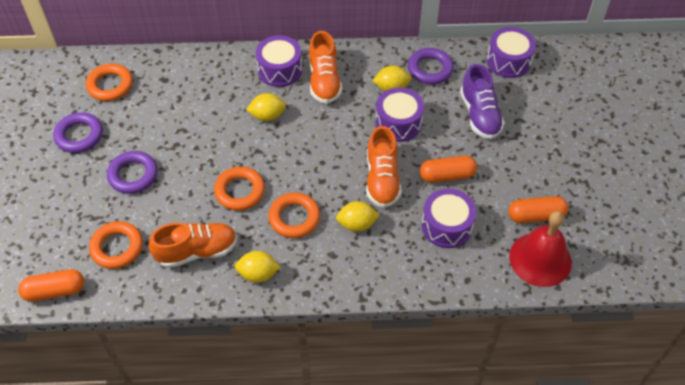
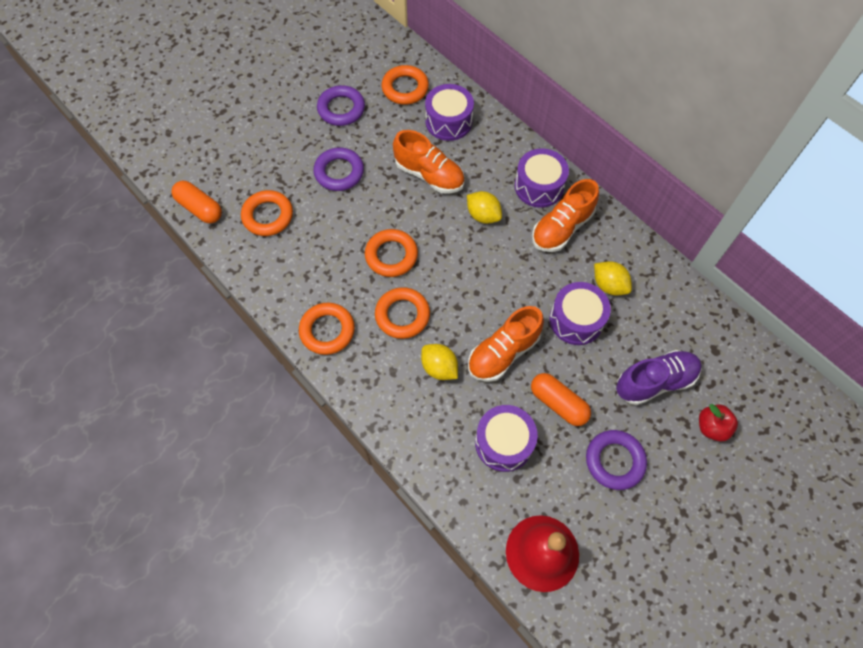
camera: 50 degrees right, 10 degrees up
orange shoe [149,223,237,268] -> orange shoe moved to [393,130,465,194]
yellow lemon [235,251,280,283] -> orange ring [299,303,355,355]
purple ring [408,48,454,84] -> purple ring moved to [586,430,647,490]
purple shoe [460,64,505,139] -> purple shoe turned 150 degrees counterclockwise [616,350,702,405]
purple drum [487,27,536,78] -> purple drum moved to [425,84,474,141]
orange capsule [508,196,569,223] -> none
none -> red apple [699,404,738,442]

